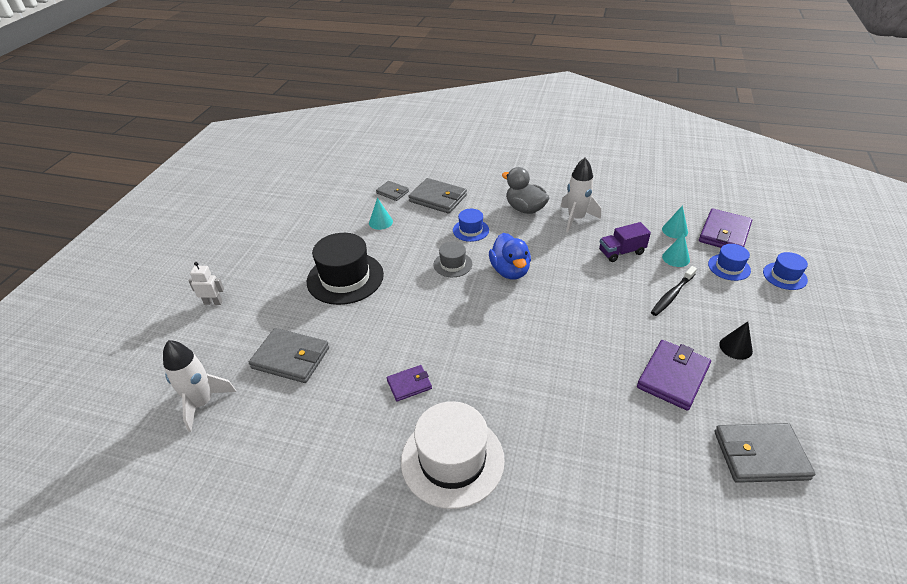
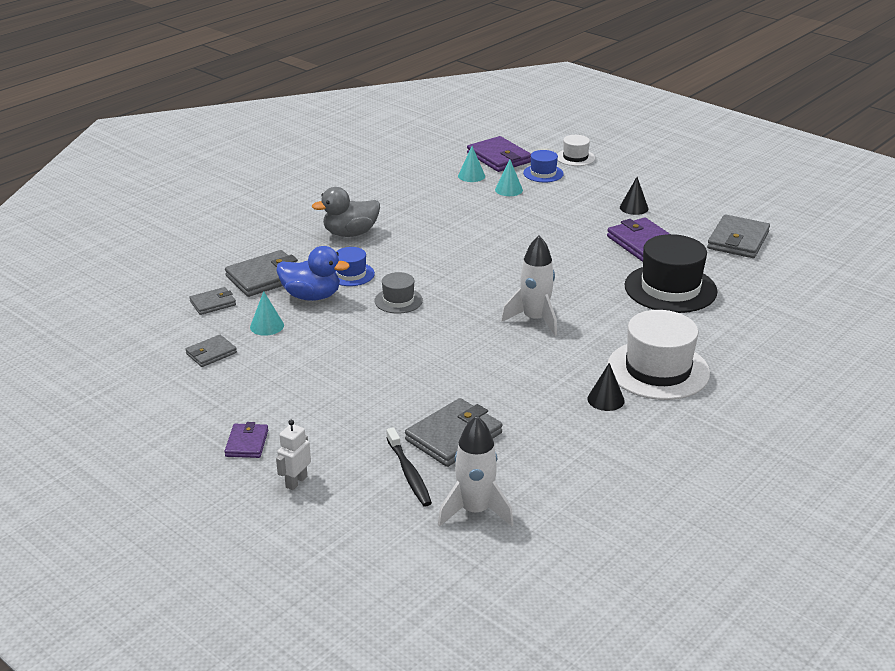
camera: 65 degrees left, 10 degrees down
black hat [307,233,384,305] -> black hat moved to [625,234,718,313]
purple wallet [387,365,432,401] -> purple wallet moved to [224,422,268,458]
blue duck [489,233,531,280] -> blue duck moved to [277,246,350,301]
white rocket [560,158,601,232] -> white rocket moved to [501,236,557,336]
purple truck [599,222,651,262] -> none
black toothbrush [651,266,697,316] -> black toothbrush moved to [386,427,432,507]
blue hat [763,252,808,290] -> white hat [557,135,595,166]
none -> grey wallet [185,335,237,367]
none -> black cone [587,363,625,411]

